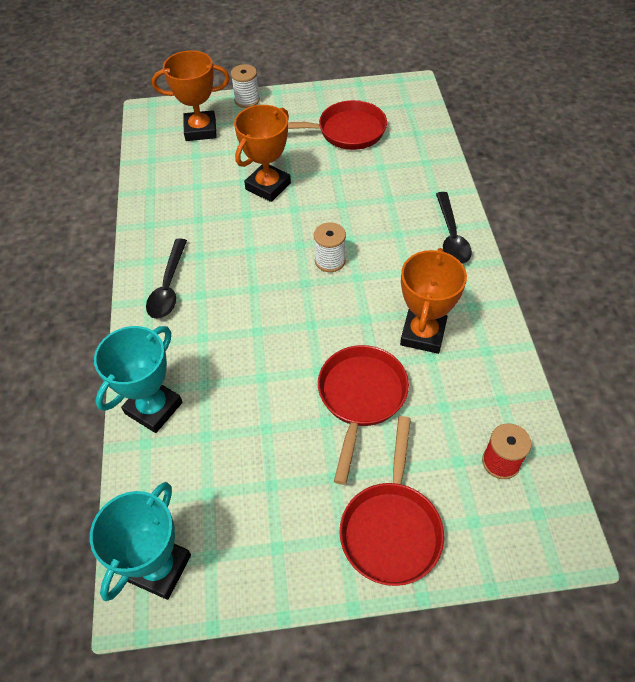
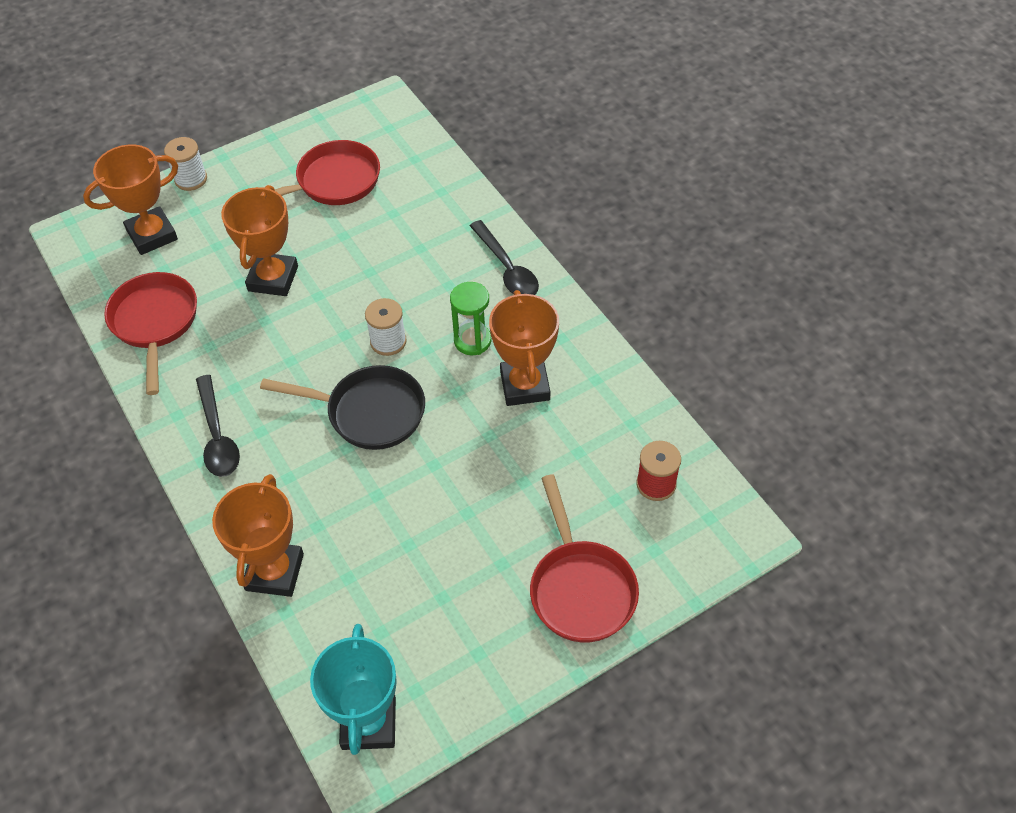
camera: 25 degrees left, 0 degrees up
turquoise trophy [94,326,182,433] -> orange trophy [212,474,304,597]
red pan [318,345,409,485] -> red pan moved to [104,272,197,395]
none -> black pan [260,365,425,450]
none -> green hourglass [450,282,491,355]

